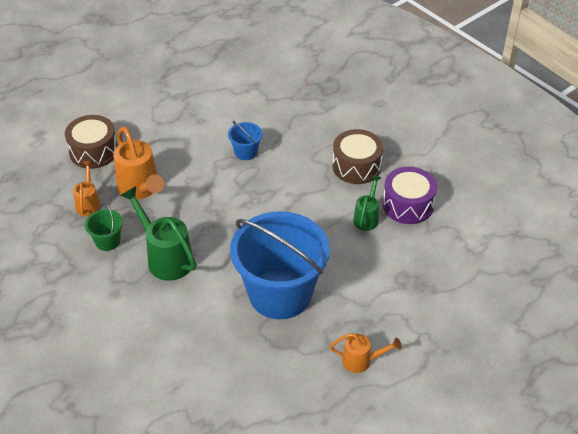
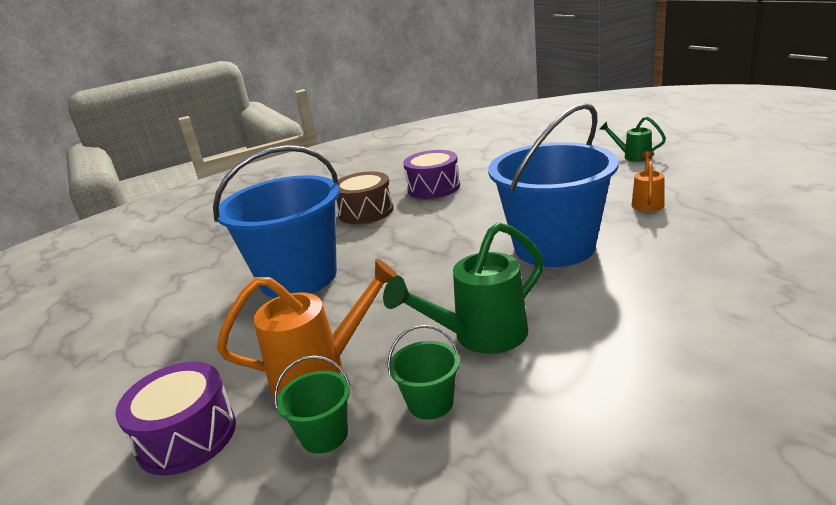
camera: 75 degrees left, 20 degrees down
brown drum [65,115,118,169] -> purple drum [115,362,236,475]
orange watering can [73,161,100,216] -> green bucket [274,355,351,454]
blue bucket [228,121,263,160] -> blue bucket [213,145,340,298], size x2.44
green watering can [353,175,381,231] -> green watering can moved to [599,117,666,162]

